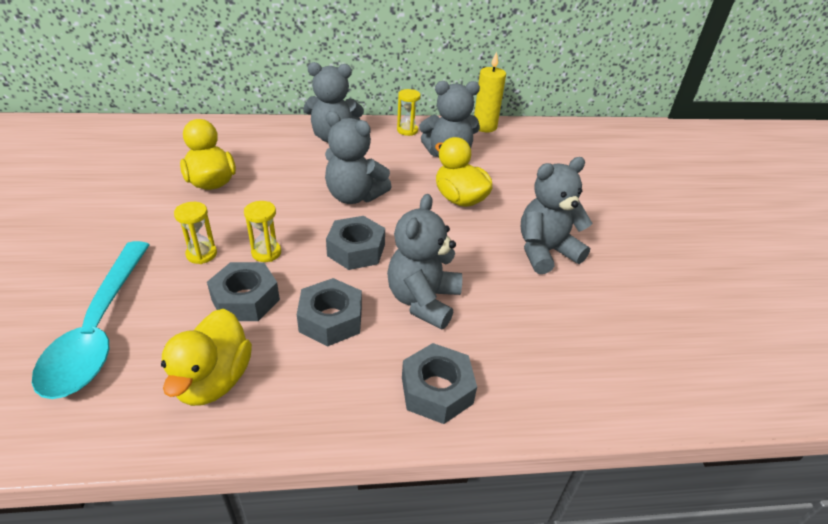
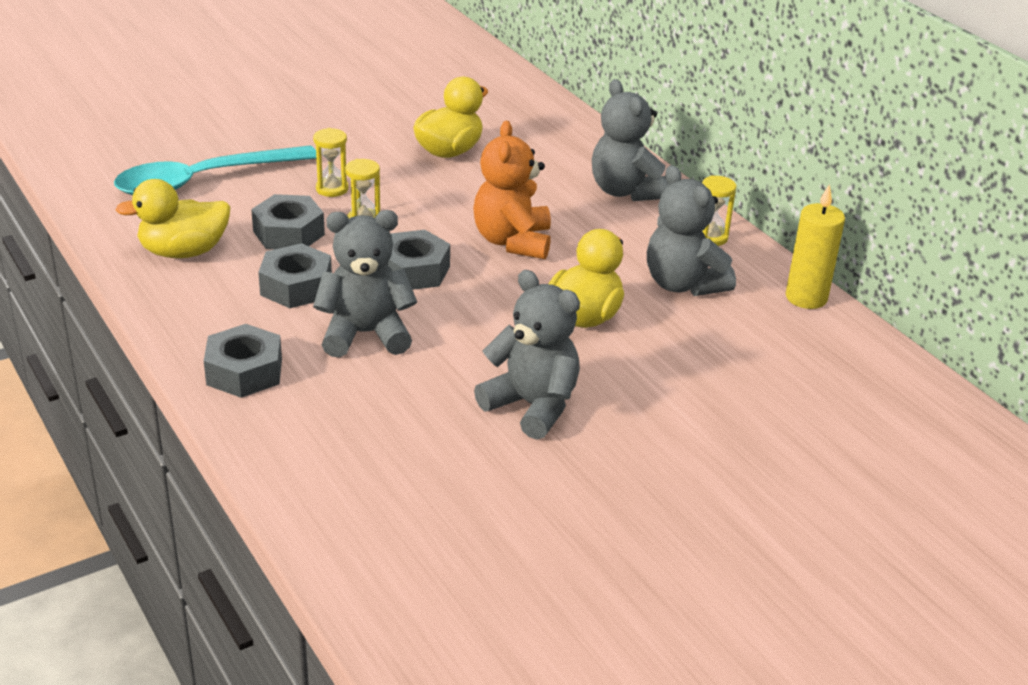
camera: 65 degrees right, 5 degrees down
grey teddy bear [325,111,392,204] -> orange teddy bear [473,121,551,259]

